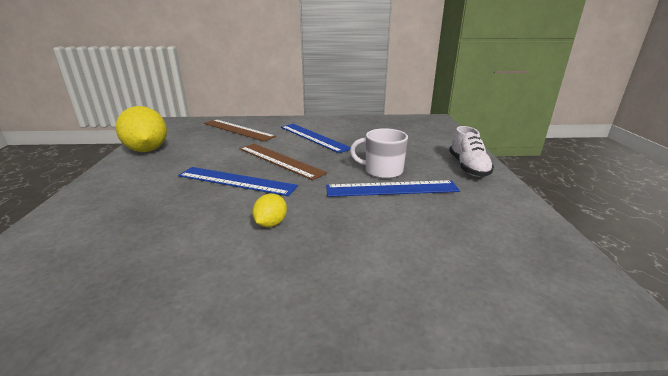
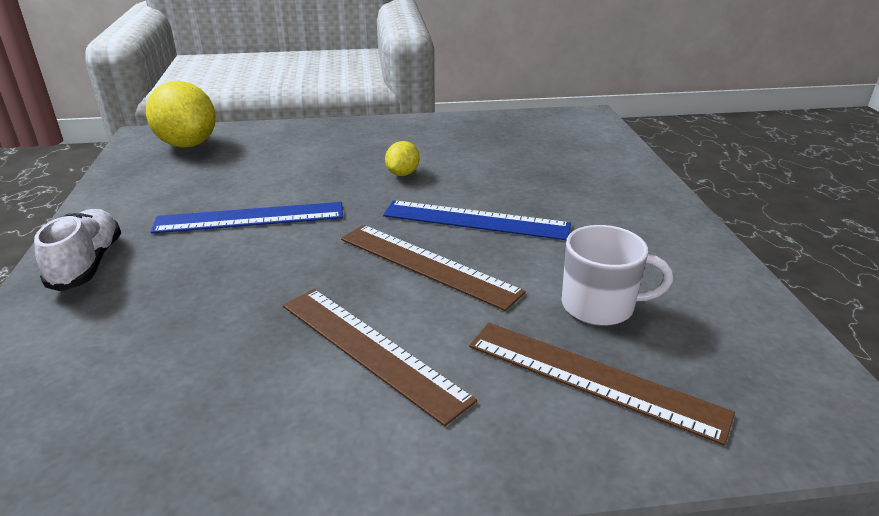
camera: 175 degrees right, 5 degrees up
yellow lemon [116,106,167,152] -> yellow lemon moved to [146,81,216,148]
blue ruler [281,124,351,153] -> brown ruler [283,289,477,426]
white mug [350,128,408,179] -> white mug moved to [562,225,673,326]

